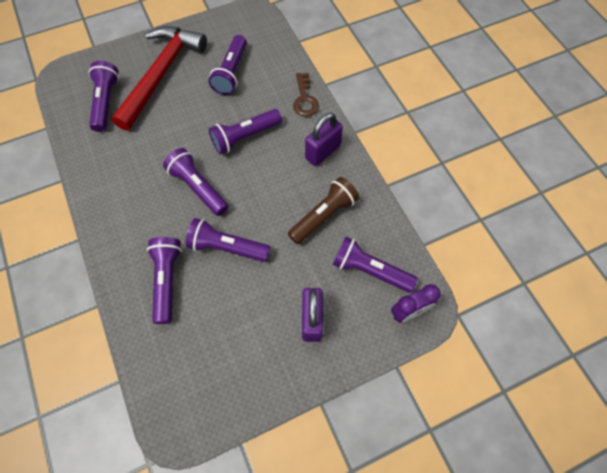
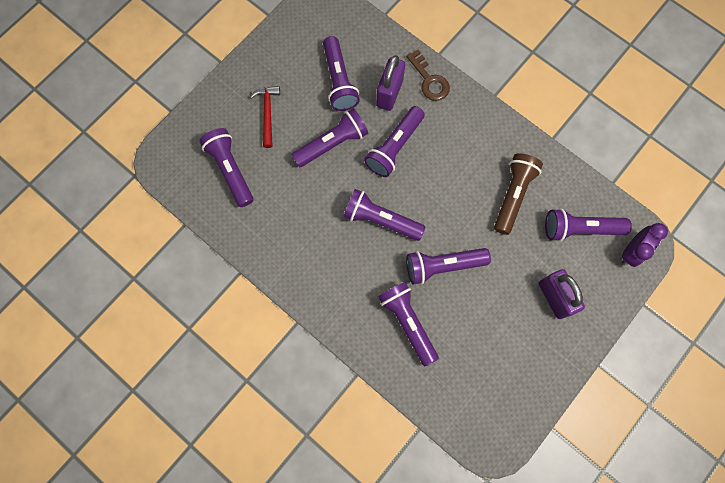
camera: 25 degrees left, 10 degrees up
red hammer [111,26,207,131] -> red hammer [250,86,280,148], size x0.44
purple padlock [305,113,343,166] -> purple padlock moved to [376,55,405,111]
none -> purple flashlight [292,108,368,167]

